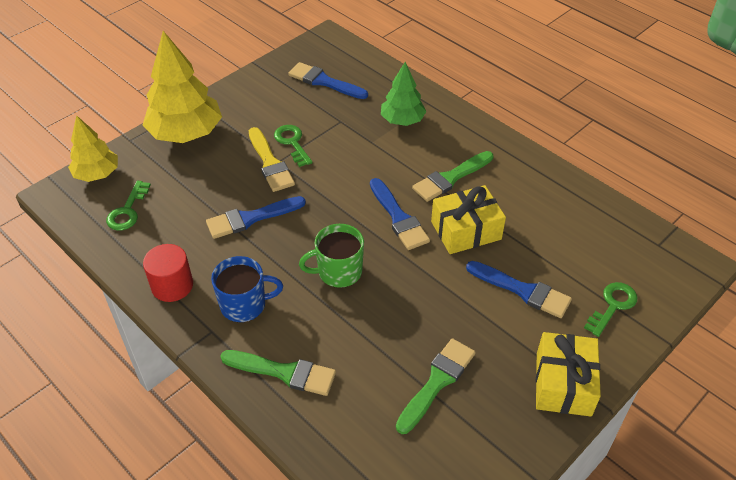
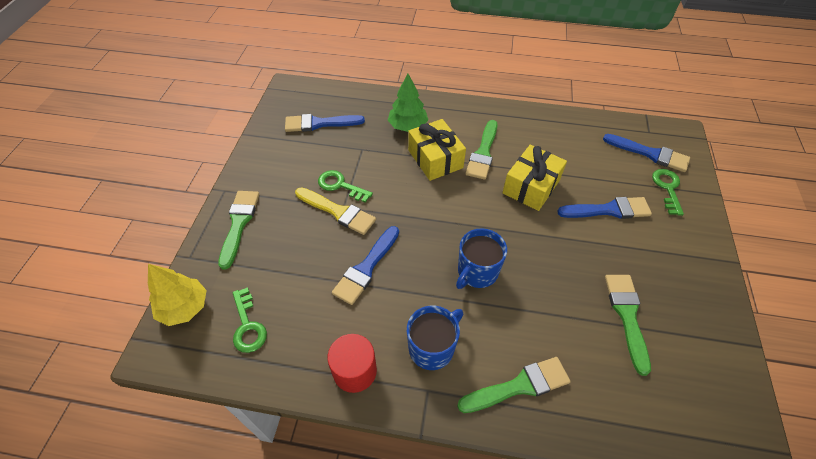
camera: 35 degrees left, 5 degrees up
yellow tree [143,31,222,143] -> green brush [218,191,260,270]
green mug [299,224,364,288] -> blue mug [456,228,507,289]
blue brush [370,178,430,250] -> blue brush moved to [603,134,690,172]
yellow gift [536,332,601,417] -> yellow gift moved to [408,119,466,181]

